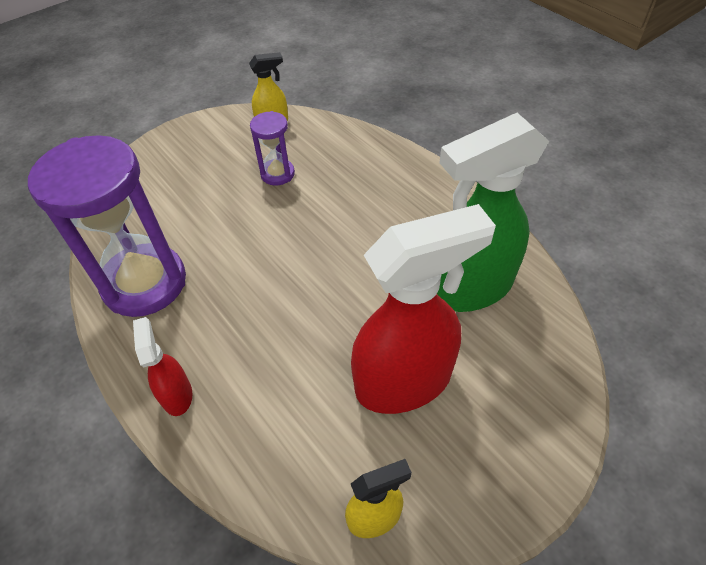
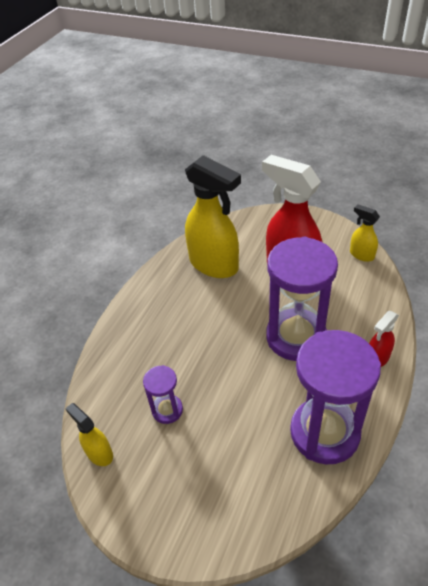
camera: 115 degrees left, 5 degrees down
green spray bottle [437,113,549,312] -> yellow spray bottle [185,155,241,278]
none -> purple hourglass [266,237,338,361]

